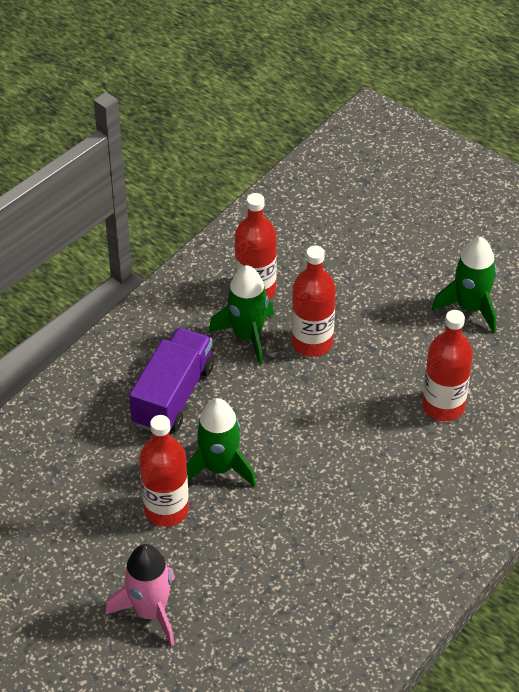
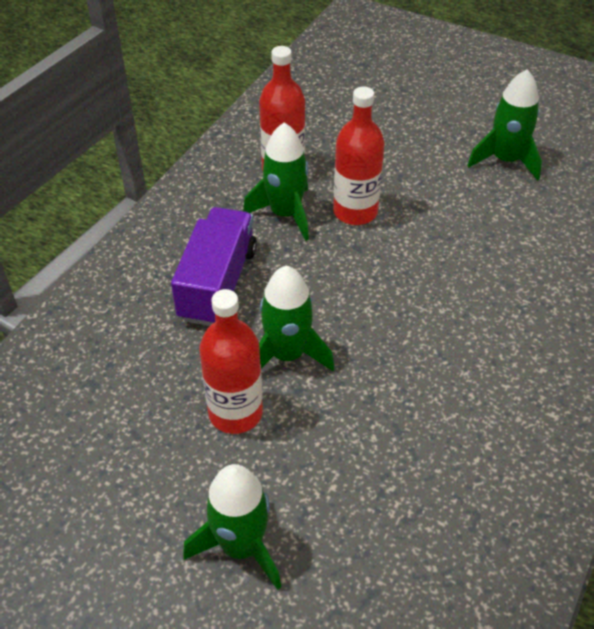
camera: 10 degrees left, 0 degrees up
pink rocket [105,544,175,646] -> green rocket [183,464,281,590]
red bottle [422,310,473,421] -> none

